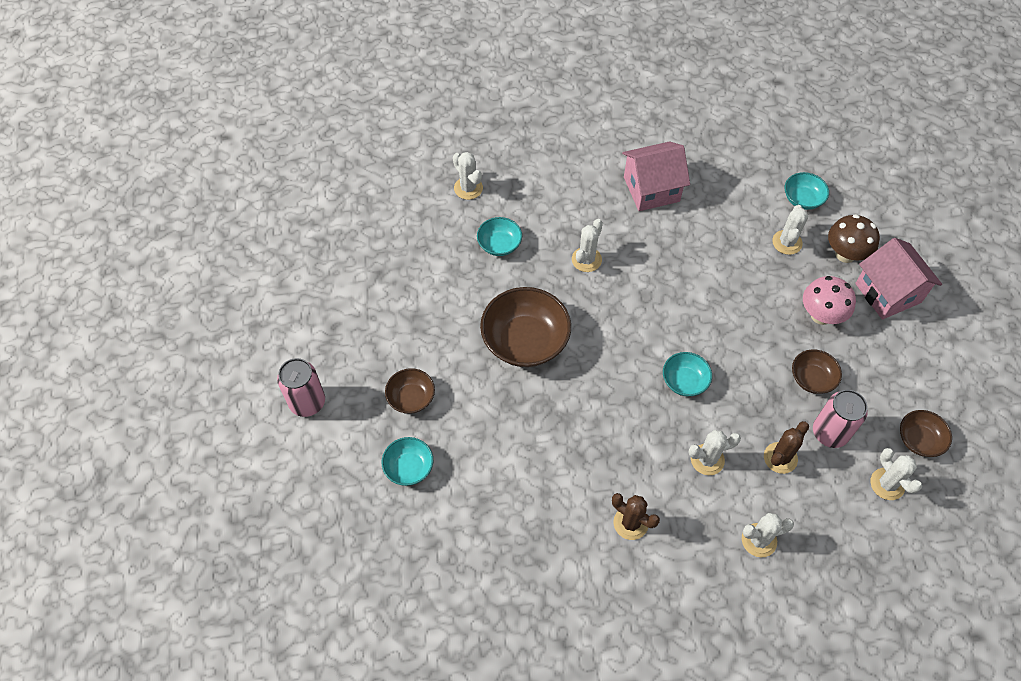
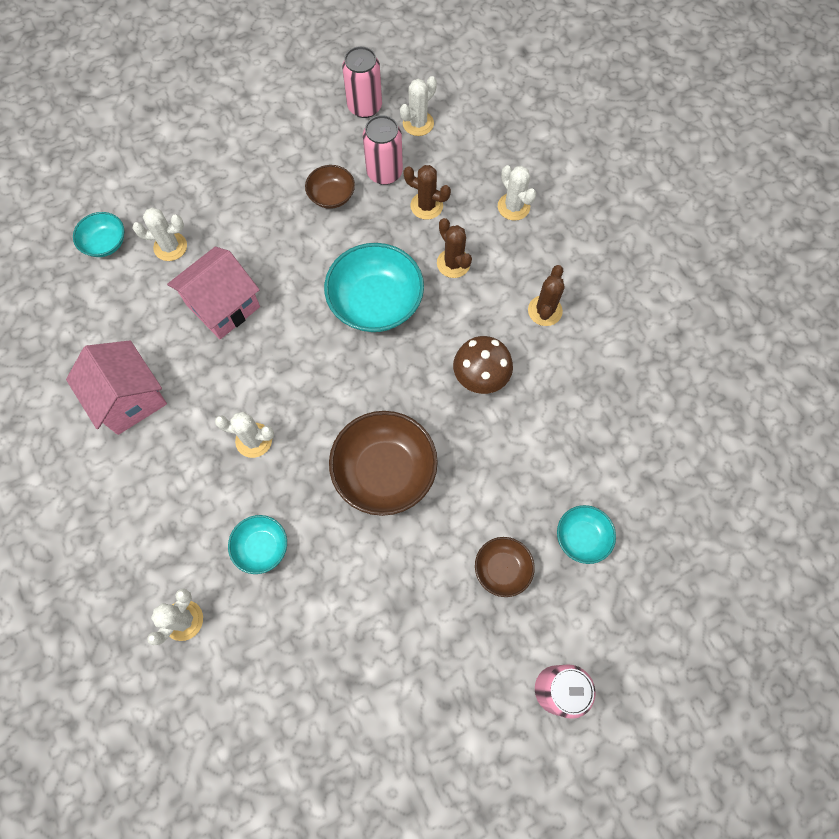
camera: 110 degrees left, 10 degrees up
turquoise bowl [663,352,712,396] -> turquoise bowl [324,243,424,332], size x1.86
white cactus [688,430,741,475] -> brown cactus [437,218,472,278]
pink mushroom [803,276,856,325] -> none
brown mushroom [828,214,880,263] -> brown mushroom moved to [453,336,513,394]
pink house [855,238,942,320] -> pink house moved to [167,247,260,339]
brown bowl [900,410,952,457] -> pink can [342,46,382,118]

